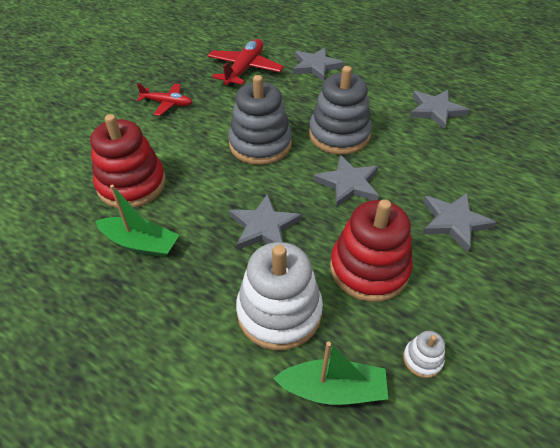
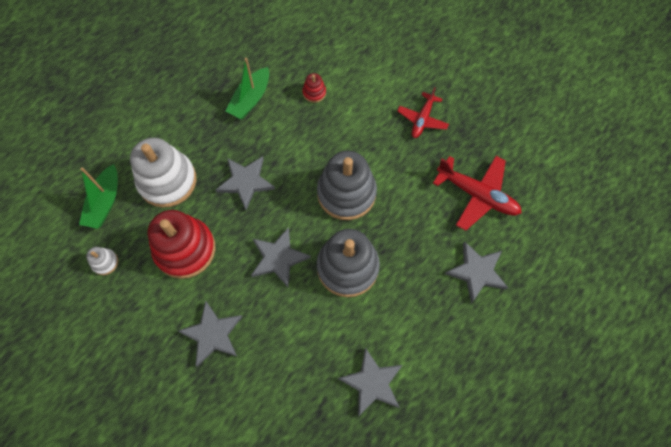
camera: 100 degrees right, 20 degrees up
red stacking toy [90,114,166,208] -> red stacking toy [302,73,326,103], size x0.43

